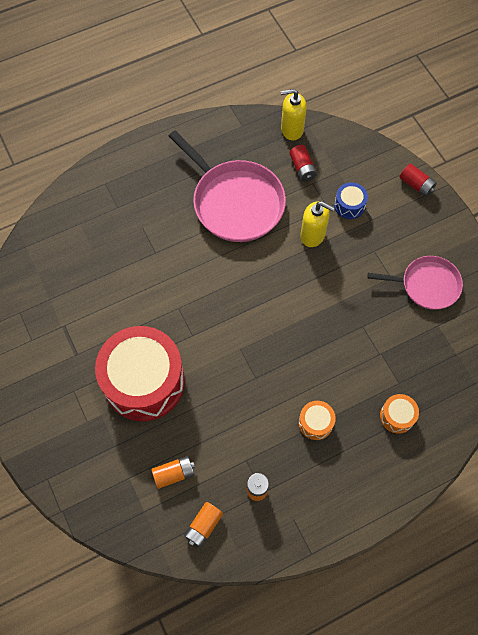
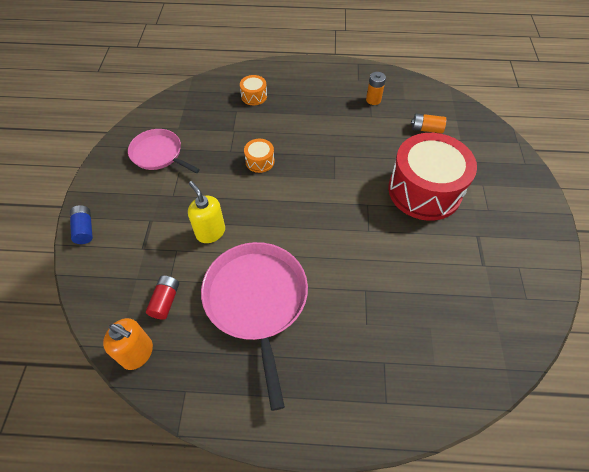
camera: 150 degrees left, 10 degrees down
orange battery [184,502,223,548] -> none
yellow soap dispenser [281,89,307,141] -> orange soap dispenser [103,318,153,370]
orange drum [299,401,336,440] -> orange drum moved to [244,139,274,173]
blue drum [334,182,368,219] -> none
red battery [400,163,437,197] -> blue battery [70,205,93,244]

